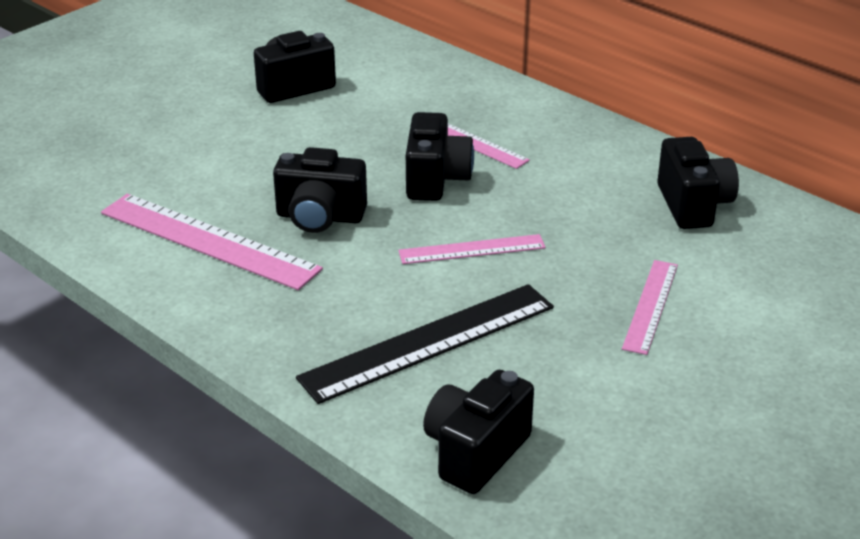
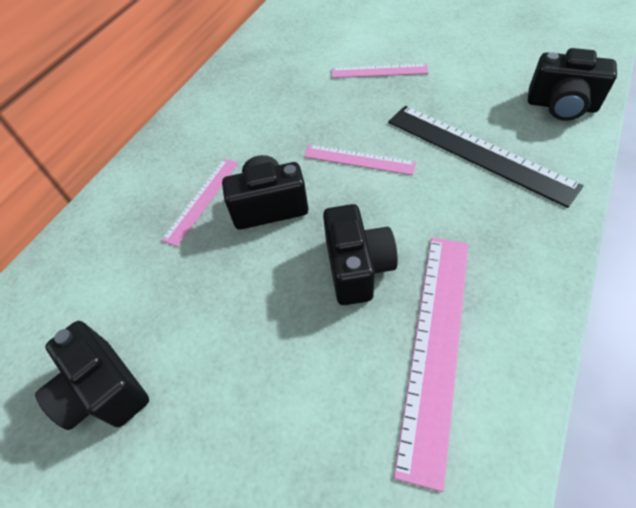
camera: 100 degrees left, 20 degrees up
pink ruler [398,234,546,264] -> pink ruler turned 45 degrees counterclockwise [304,144,416,175]
black camera [657,137,739,229] -> none

